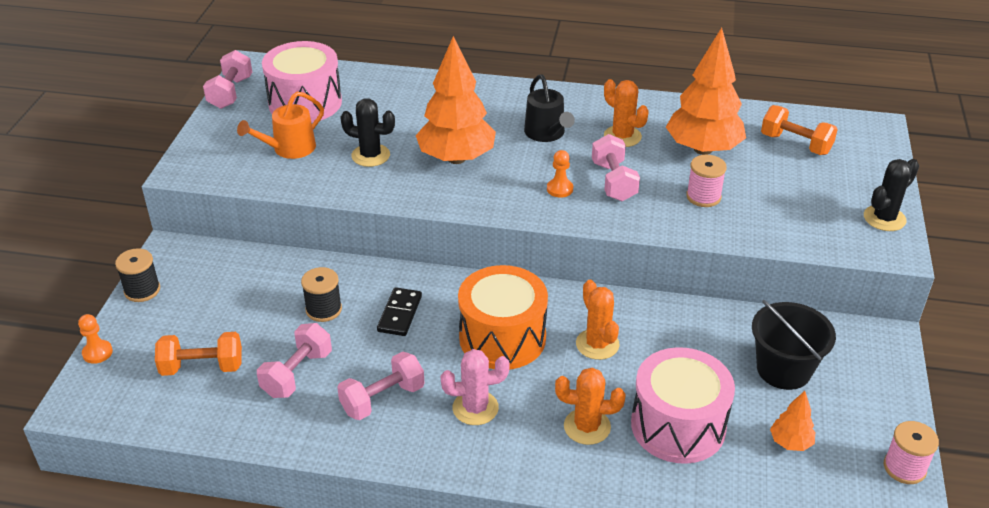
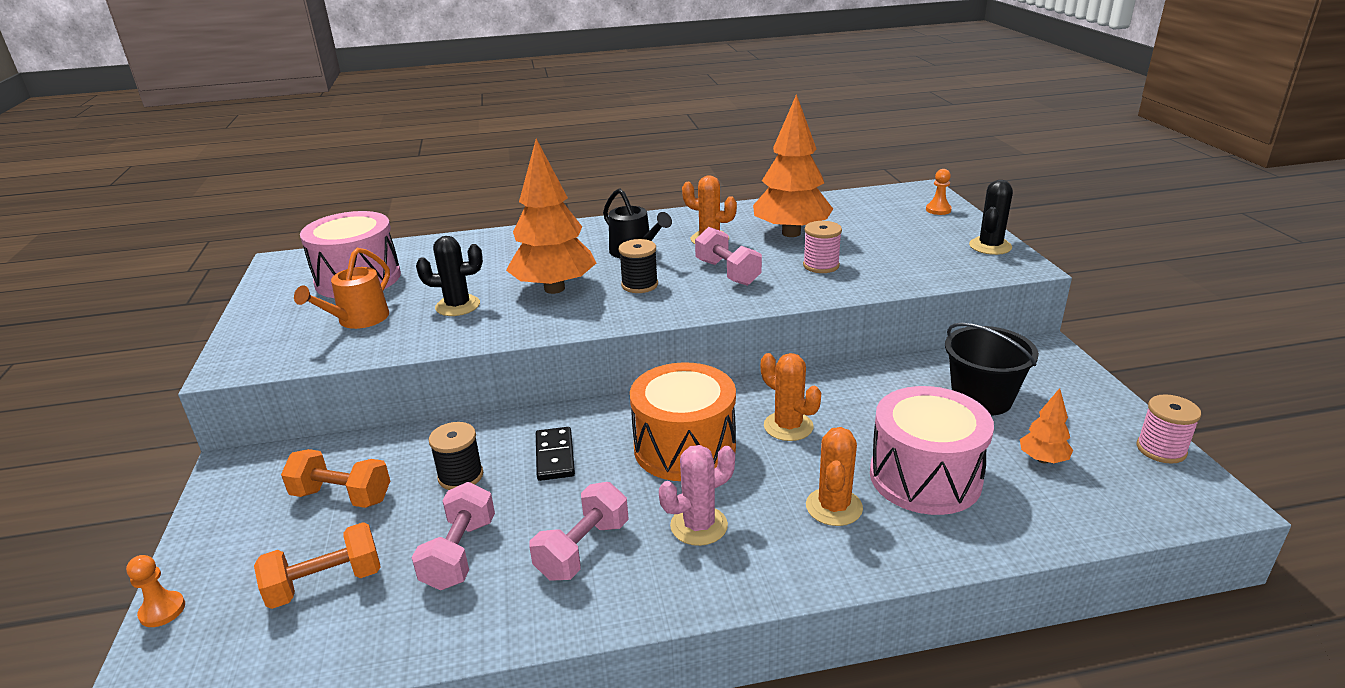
camera: 20 degrees left, 10 degrees down
black spool [115,248,160,302] -> black spool moved to [619,239,658,293]
pink dumbbell [203,50,252,109] -> none
orange pawn [547,150,573,198] -> orange pawn moved to [926,169,952,215]
orange cactus [555,368,625,445] -> orange cactus turned 60 degrees counterclockwise [806,427,863,526]
orange dumbbell [761,105,838,155] -> orange dumbbell moved to [281,449,390,508]

